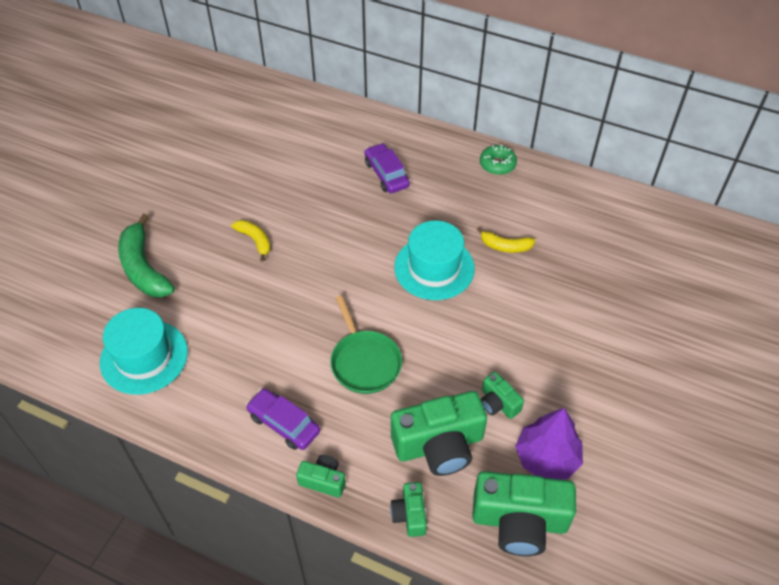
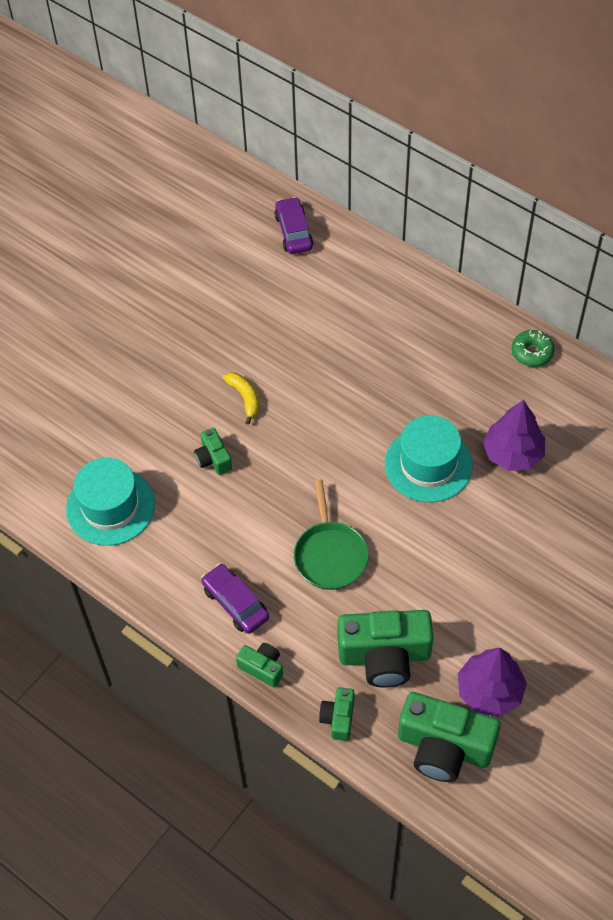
camera: 15 degrees right, 5 degrees up
green banana [118,214,175,298] -> none
purple car [364,143,410,193] -> purple car moved to [274,197,314,254]
yellow banana [477,227,535,253] -> purple tree [483,400,545,471]
green camera [481,372,524,419] -> green camera moved to [194,428,232,475]

